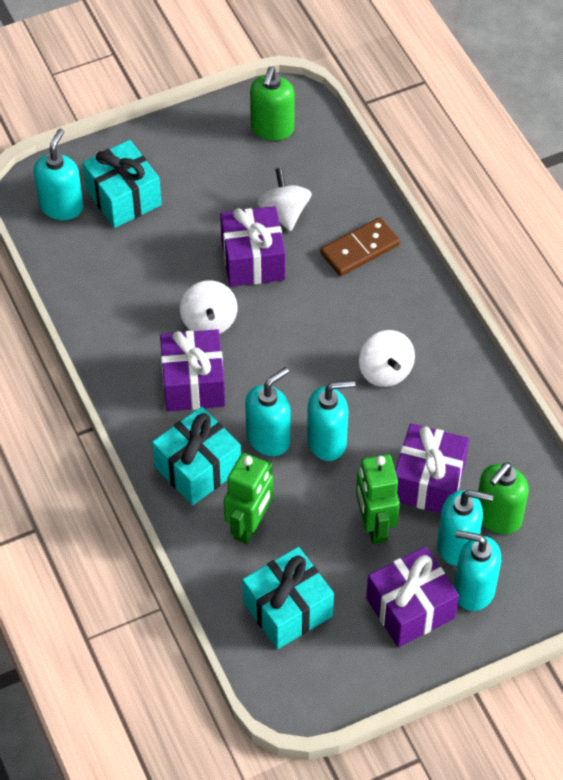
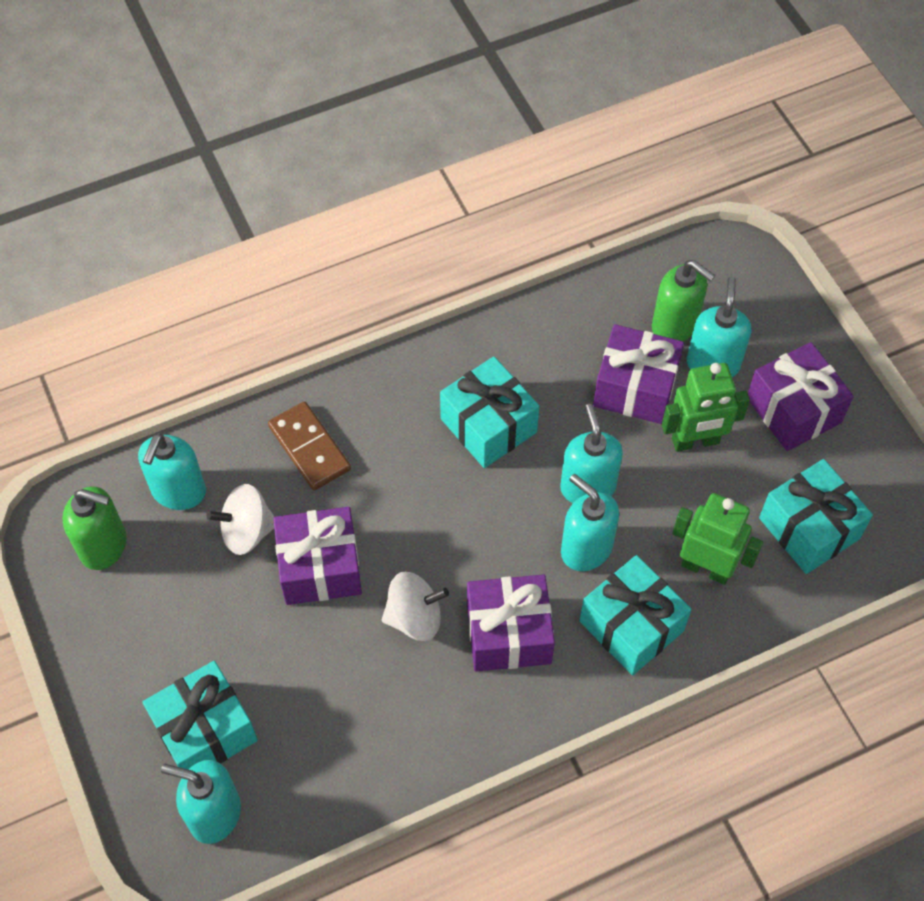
camera: 90 degrees left, 5 degrees up
white spinning top [359,330,415,387] -> turquoise gift [440,356,539,468]
turquoise soap dispenser [454,530,501,611] -> turquoise soap dispenser moved to [138,433,206,510]

